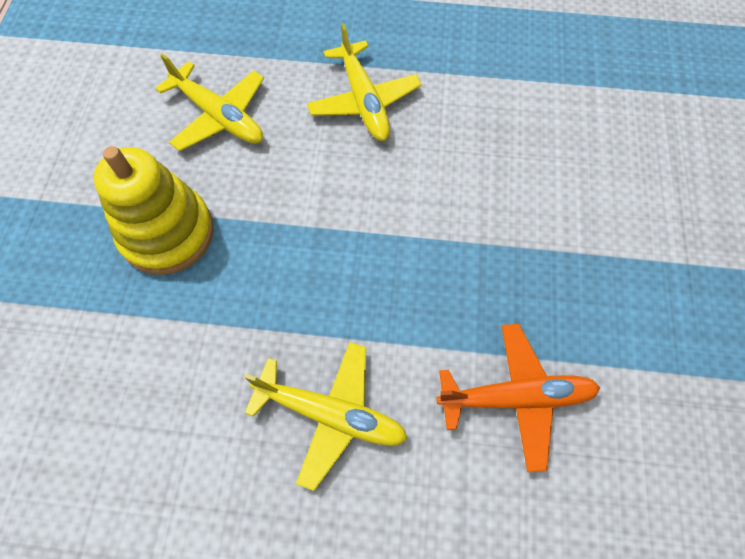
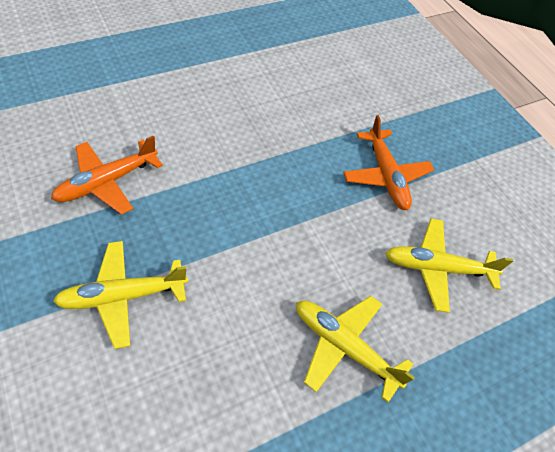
camera: 140 degrees right, 10 degrees down
yellow stacking toy [94,146,214,275] -> orange plane [343,115,434,210]
yellow plane [244,342,408,491] -> yellow plane moved to [53,241,188,349]

